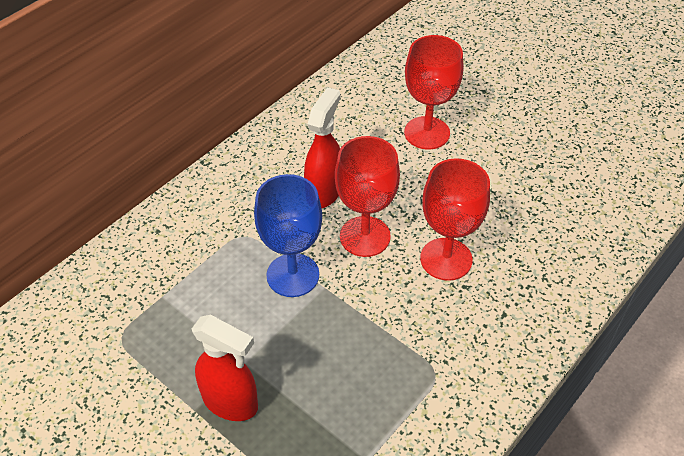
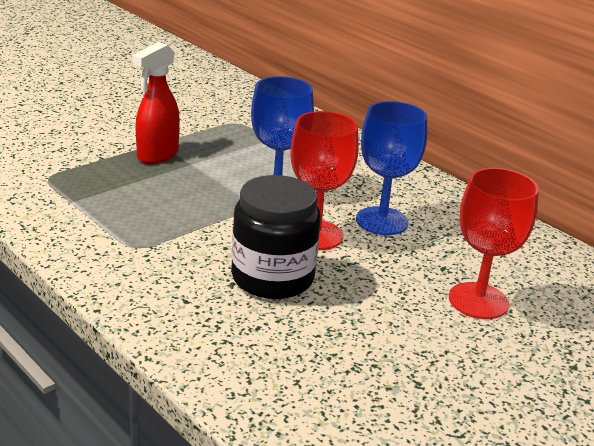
camera: 95 degrees right, 20 degrees down
red spray bottle [304,87,341,208] -> blue goblet [356,101,427,235]
red goblet [420,158,490,281] -> black jar [231,175,321,299]

